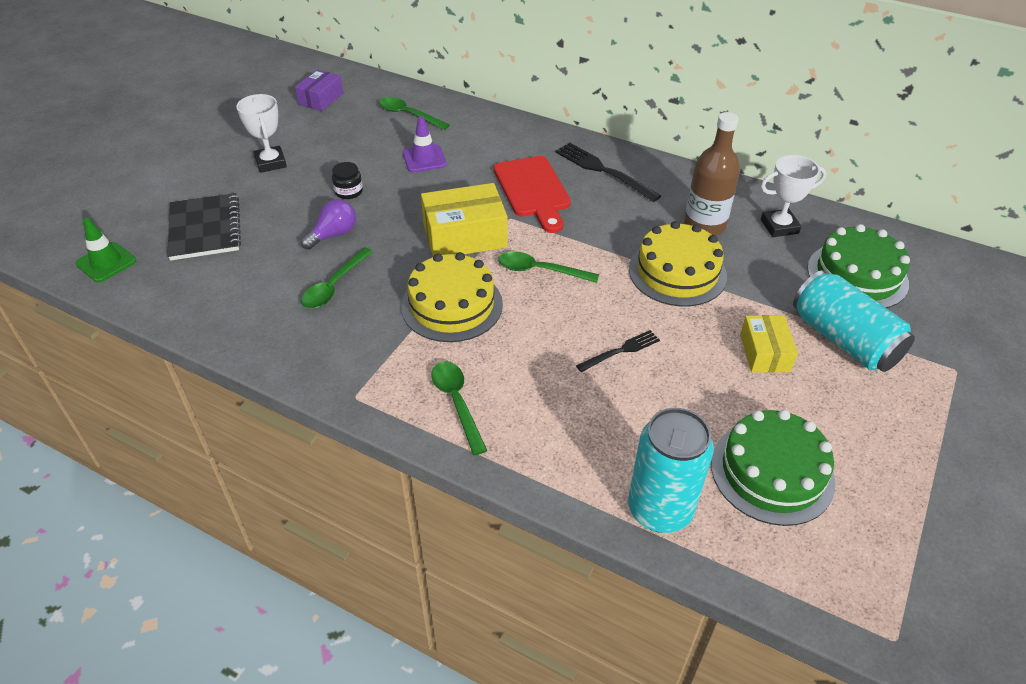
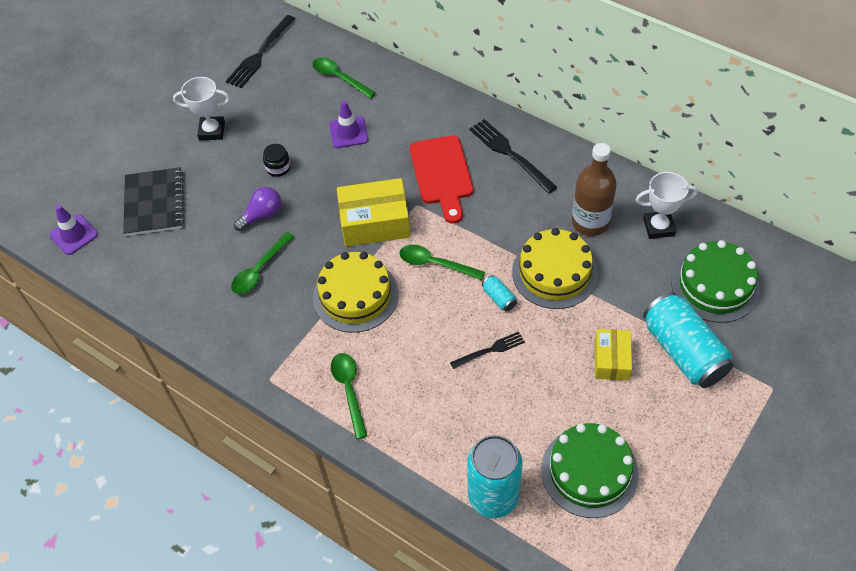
camera: 10 degrees right, 10 degrees up
green traffic cone [75,218,136,283] -> purple traffic cone [49,205,98,255]
white trophy [236,94,287,173] -> white trophy turned 75 degrees counterclockwise [173,77,230,140]
purple box [295,70,343,111] -> black fork [226,15,295,88]
none -> turquoise can [482,275,517,311]

